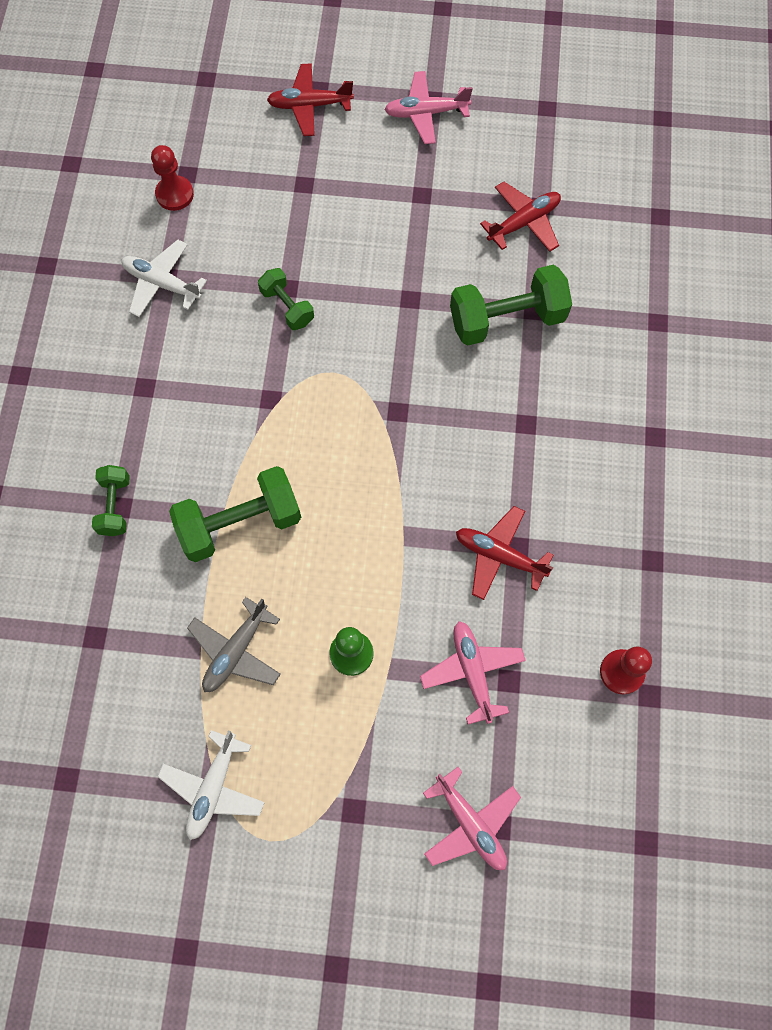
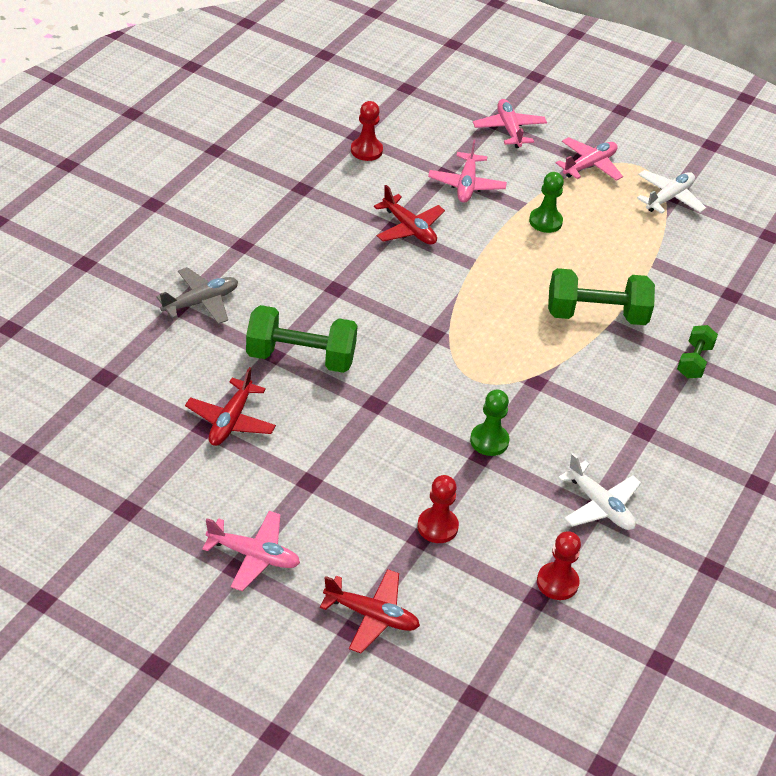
camera: 160 degrees left, 25 degrees down
grey plane [187,597,281,692] -> grey plane moved to [156,267,238,324]
green dumbbell [258,268,314,330] -> green pawn [470,389,509,456]
red plane [480,182,561,252] -> red plane turned 60 degrees counterclockwise [185,367,276,446]
none -> red pawn [417,475,459,543]
none -> pink plane [556,137,623,181]

